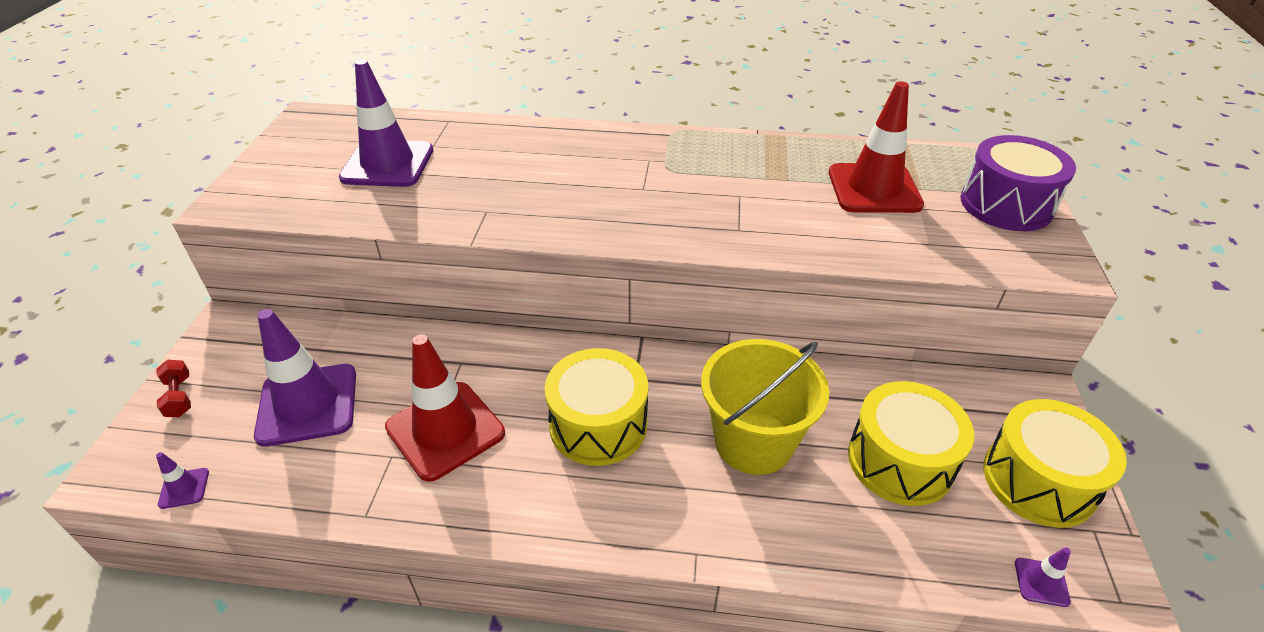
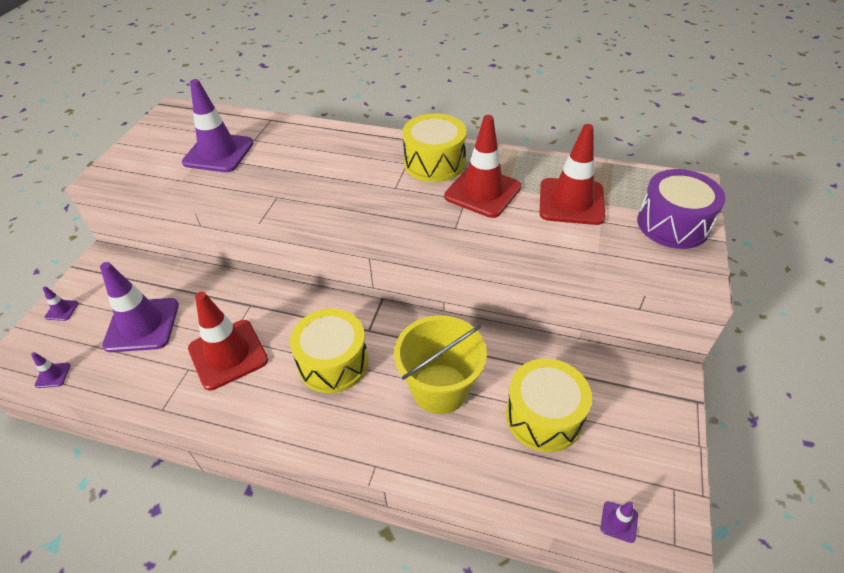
camera: 10 degrees right, 5 degrees up
red dumbbell [157,360,191,417] -> purple traffic cone [43,286,79,321]
yellow drum [983,399,1127,528] -> yellow drum moved to [402,113,467,182]
none -> red traffic cone [444,115,521,218]

